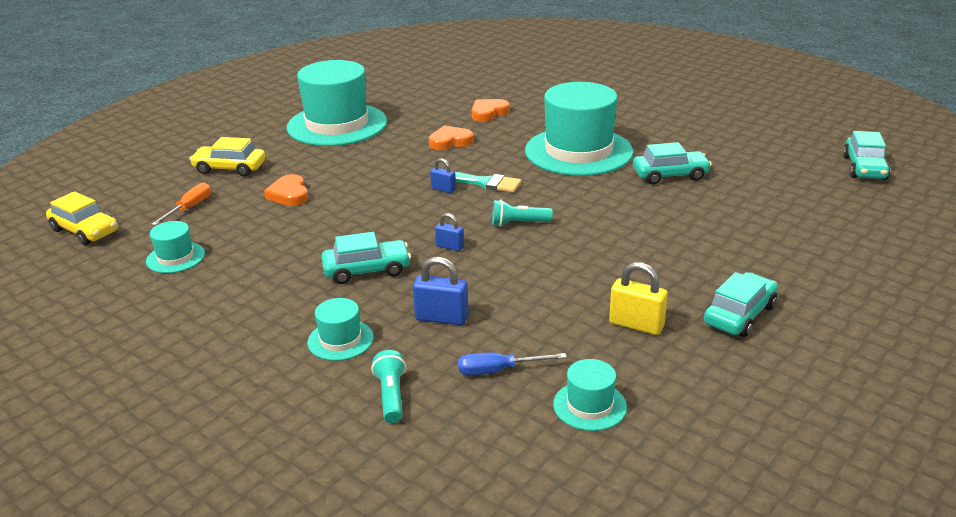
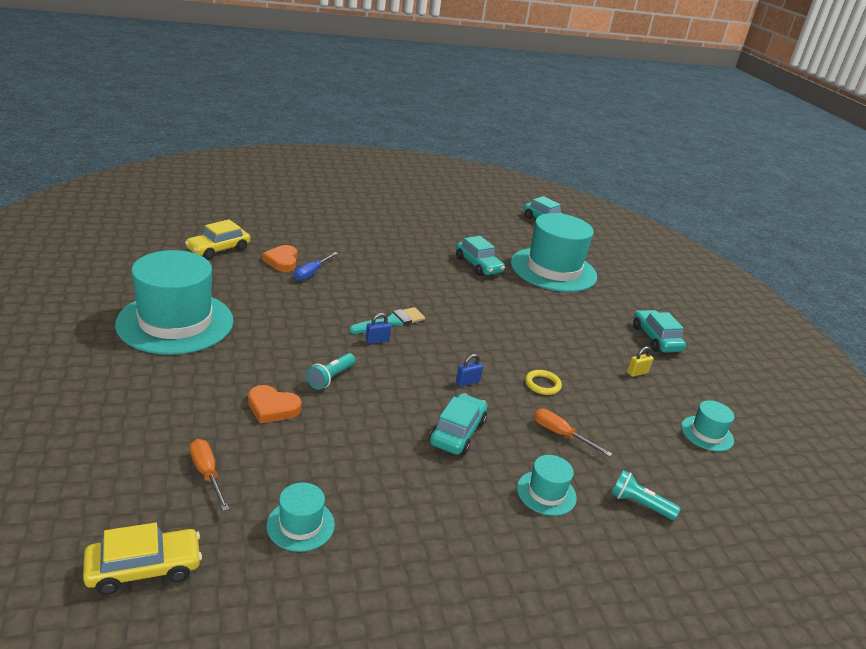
camera: 60 degrees left, 0 degrees up
yellow car [189,137,266,176] -> yellow car moved to [185,220,250,260]
blue padlock [413,257,469,325] -> orange screwdriver [534,409,612,457]
orange heart [429,126,474,150] -> none
blue screwdriver [458,353,567,375] -> blue screwdriver moved to [294,252,338,281]
turquoise flashlight [492,200,553,226] -> turquoise flashlight moved to [306,353,355,390]
turquoise hat [525,82,633,176] -> turquoise hat moved to [511,213,597,292]
yellow padlock [609,262,668,335] -> yellow padlock [627,347,653,377], size x0.60
turquoise car [633,142,712,185] -> turquoise car turned 120 degrees clockwise [456,236,505,276]
none -> yellow ring [525,370,562,395]

